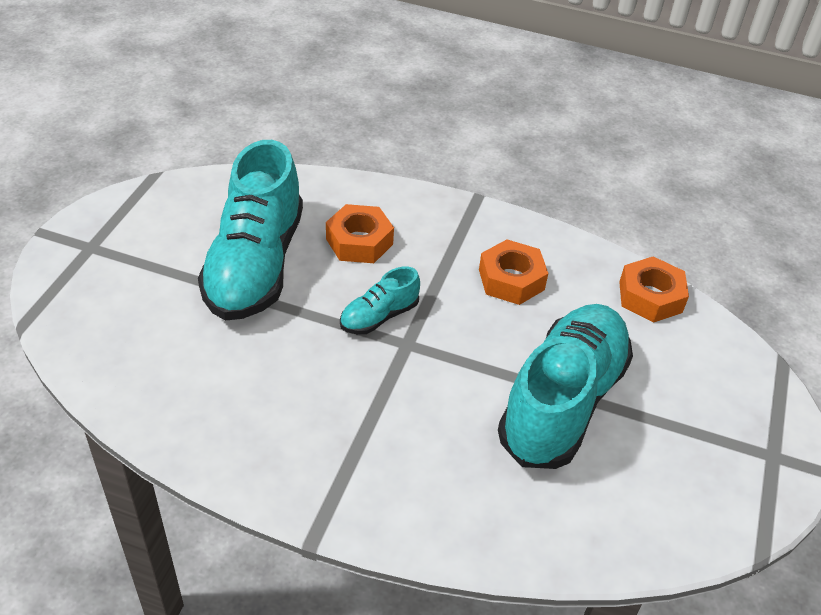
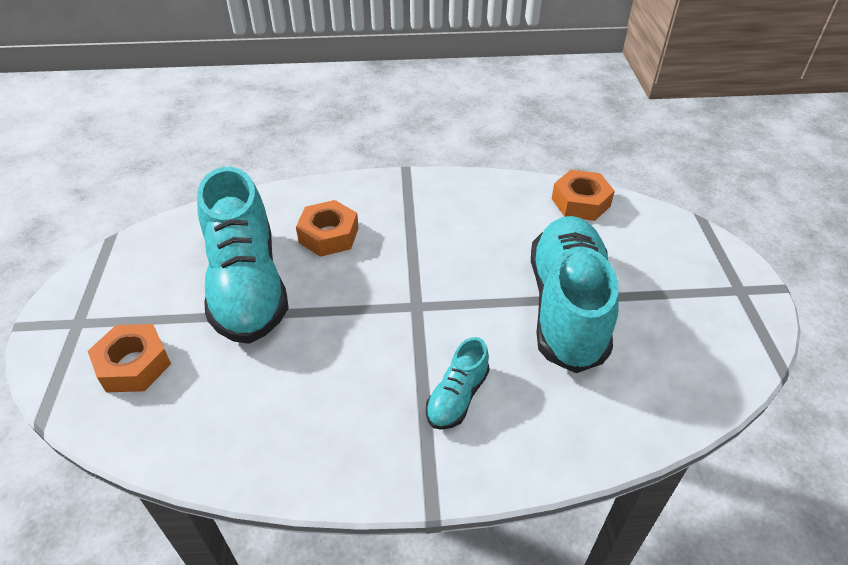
camera: 20 degrees left, 0 degrees up
turquoise shoe [340,266,420,334] -> turquoise shoe moved to [426,337,490,430]
orange nut [479,239,549,305] -> orange nut moved to [88,324,171,392]

